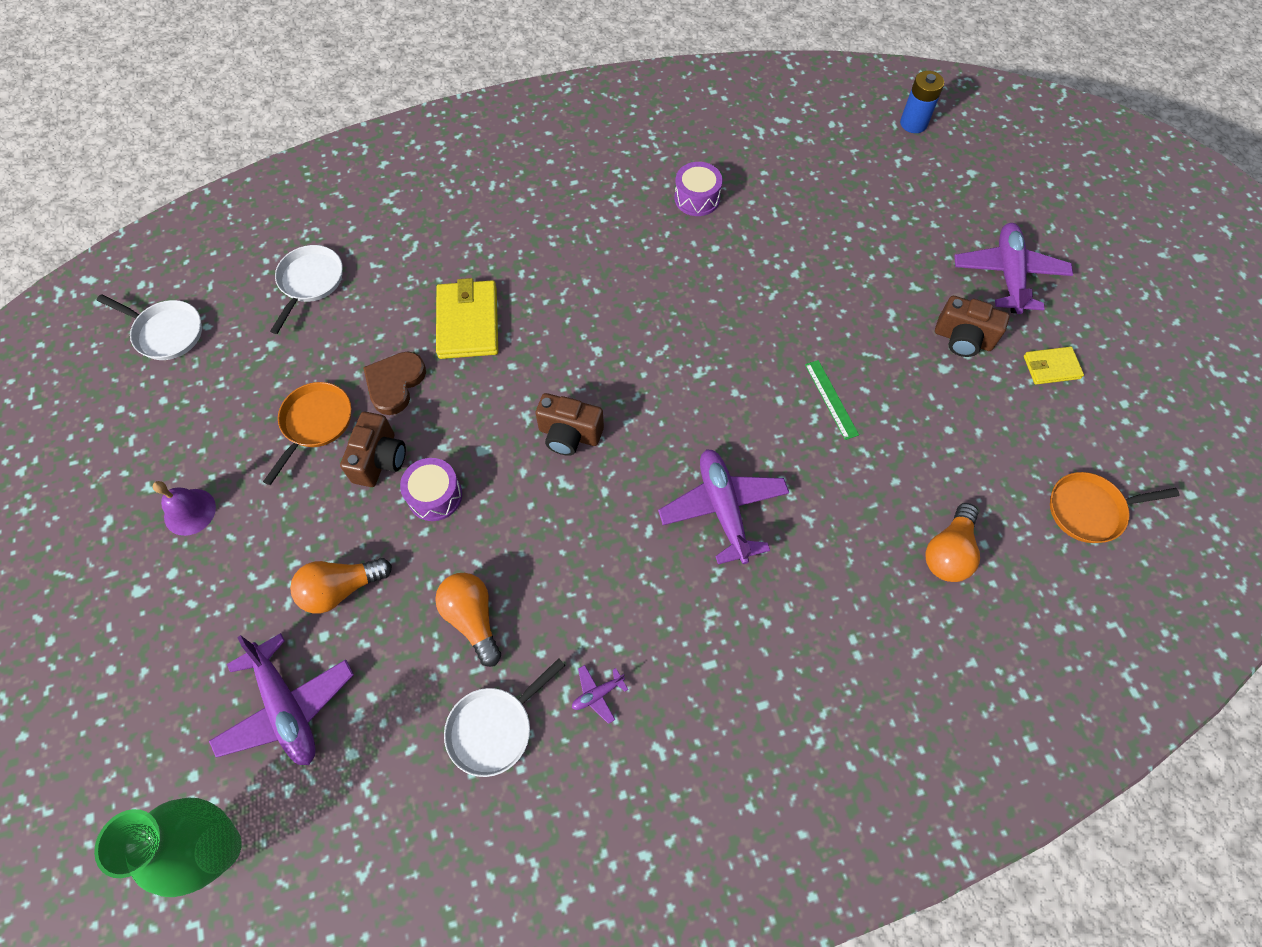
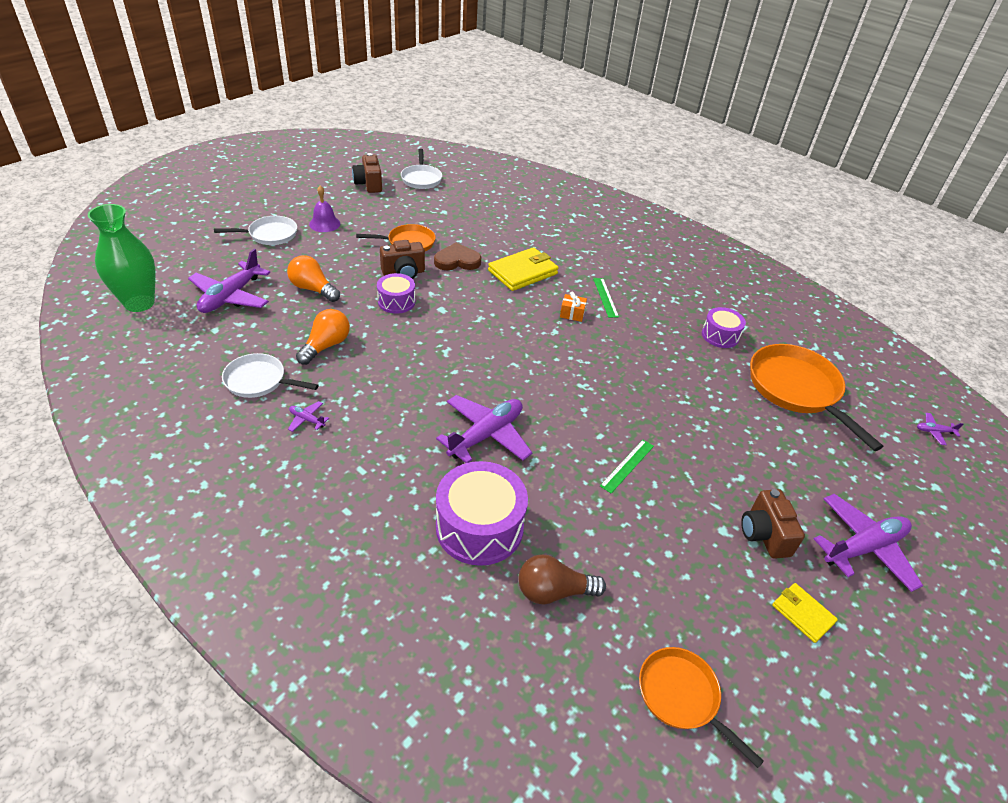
camera: 55 degrees right, 20 degrees down
white pan [270,245,343,334] -> white pan moved to [214,216,297,245]
brown camera [535,393,604,456] -> brown camera moved to [352,153,382,193]
blue battery [900,71,944,133] -> purple plane [917,413,963,445]
orange light bulb [925,503,980,582] -> brown light bulb [518,554,606,605]
none -> purple drum [436,461,528,566]
none -> orange gift [560,292,587,322]
none -> green ruler [593,278,619,318]
none -> orange pan [750,344,883,451]

